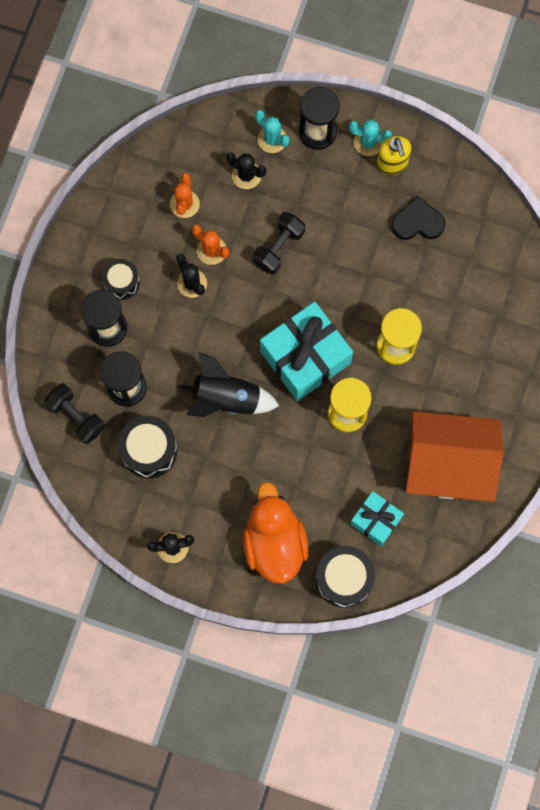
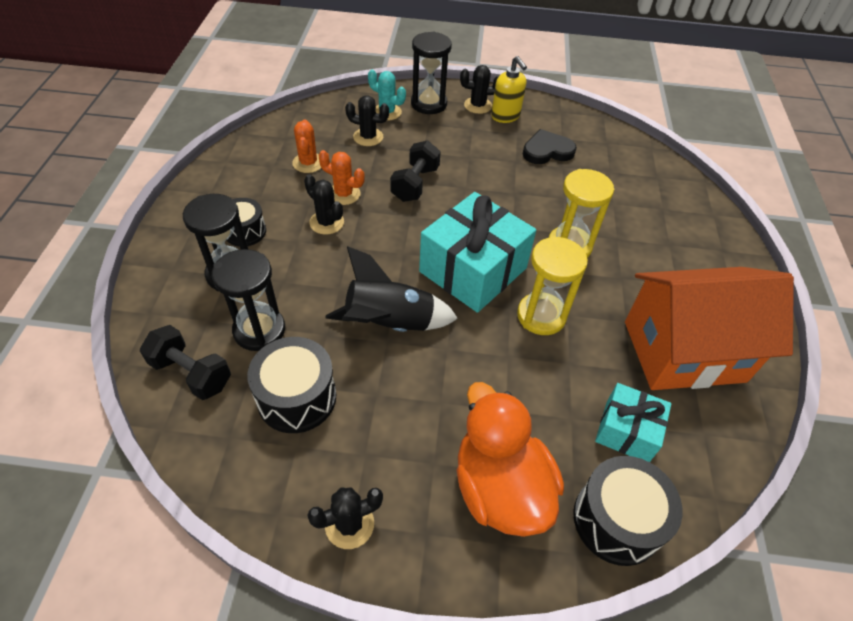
camera: 15 degrees left, 25 degrees down
turquoise cactus [349,120,392,156] -> black cactus [460,65,500,114]

